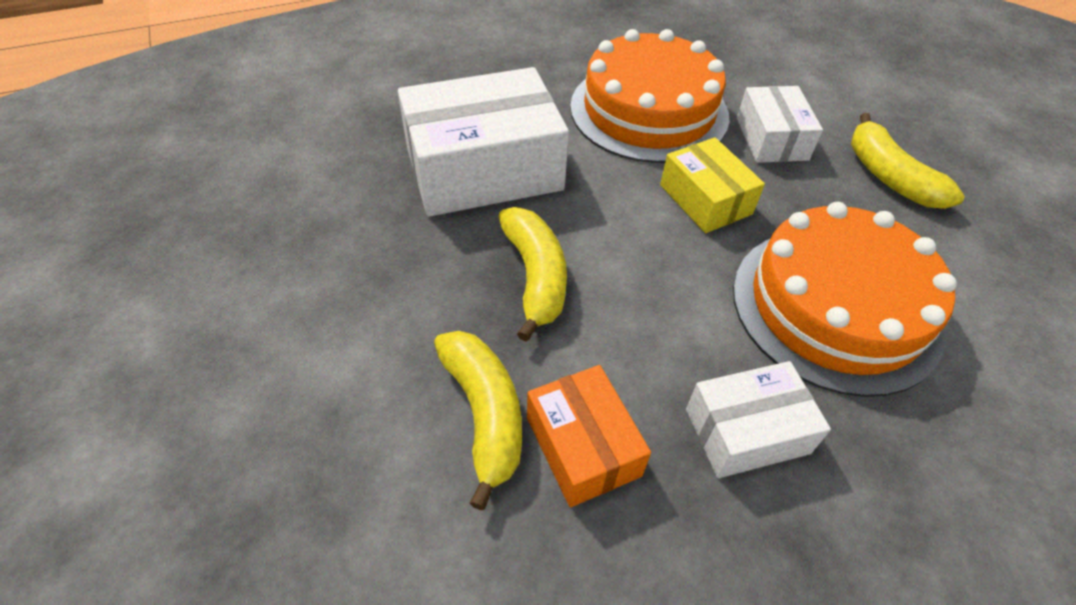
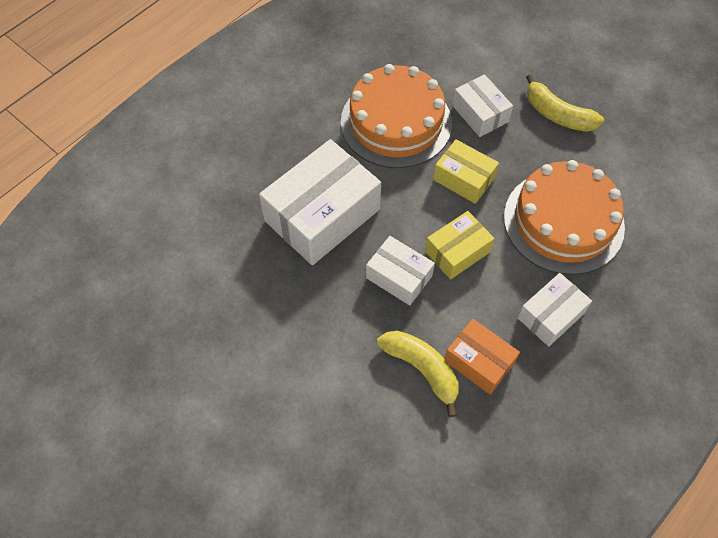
camera: 25 degrees left, 10 degrees up
yellow banana [498,207,567,341] -> white box [366,236,435,306]
none -> yellow box [425,211,495,280]

